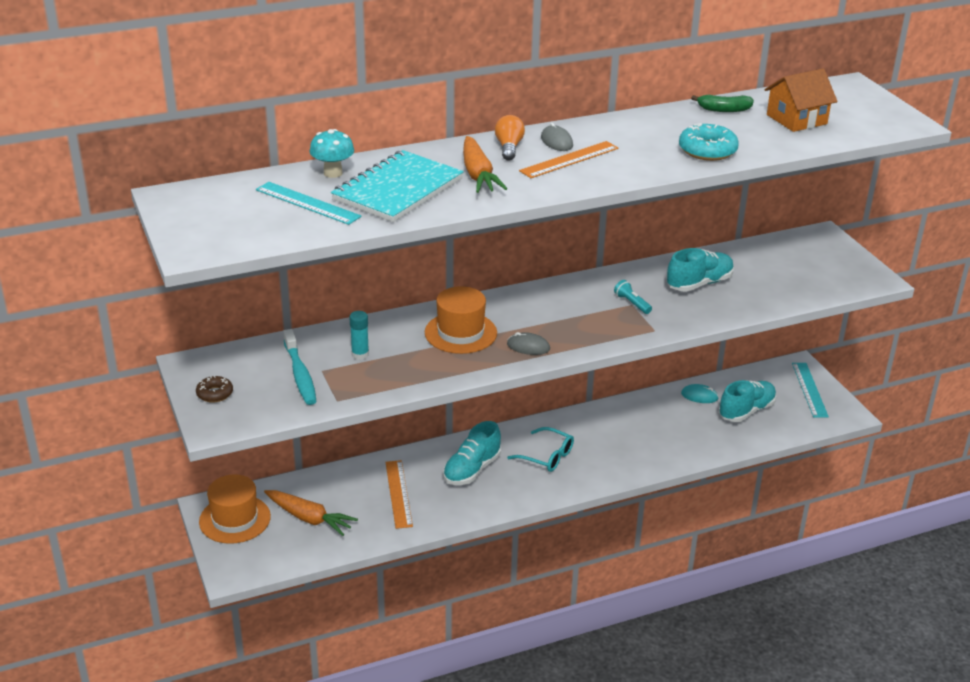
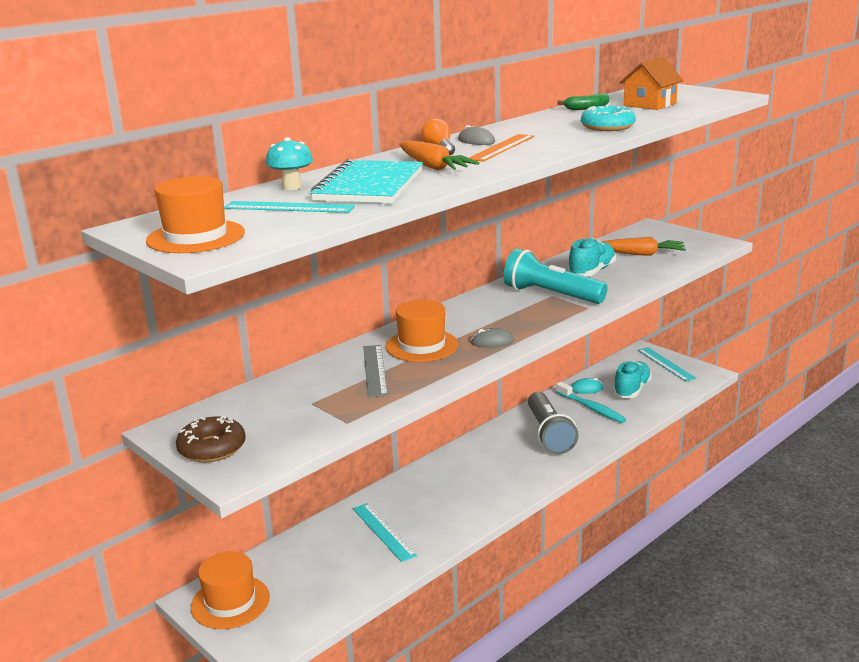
camera: 20 degrees left, 10 degrees down
brown donut [196,376,233,403] -> brown donut [176,416,246,462], size x1.64
orange carrot [264,490,358,536] -> orange carrot moved to [602,237,686,256]
turquoise toothbrush [283,329,317,405] -> turquoise toothbrush moved to [556,382,626,423]
turquoise glue stick [349,311,369,360] -> none
orange ruler [385,460,413,529] -> turquoise ruler [353,503,417,562]
turquoise shoe [443,421,501,485] -> none
turquoise glasses [507,427,574,472] -> none
turquoise flashlight [614,280,652,314] -> turquoise flashlight [503,249,608,304], size x2.43
none -> orange hat [146,176,245,253]
none -> grey ruler [363,345,388,398]
none -> grey flashlight [528,392,579,454]

